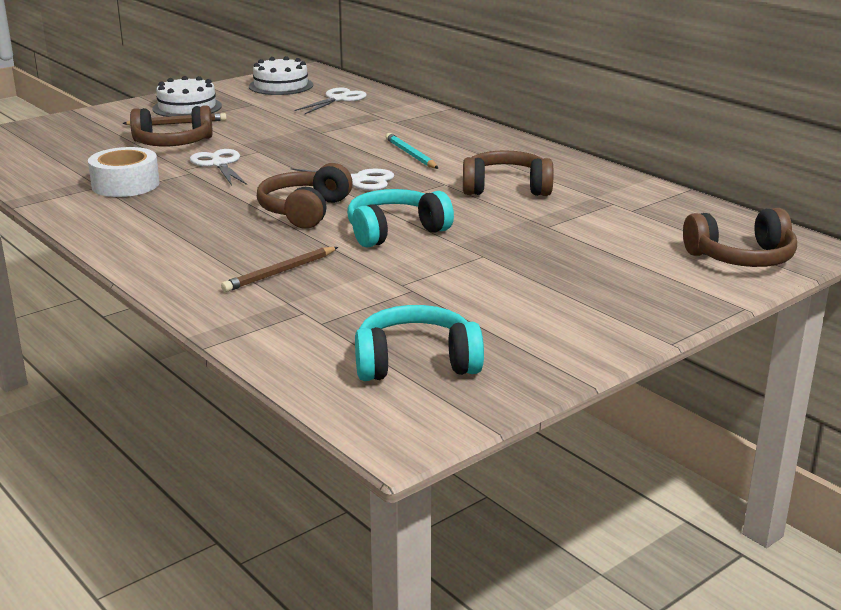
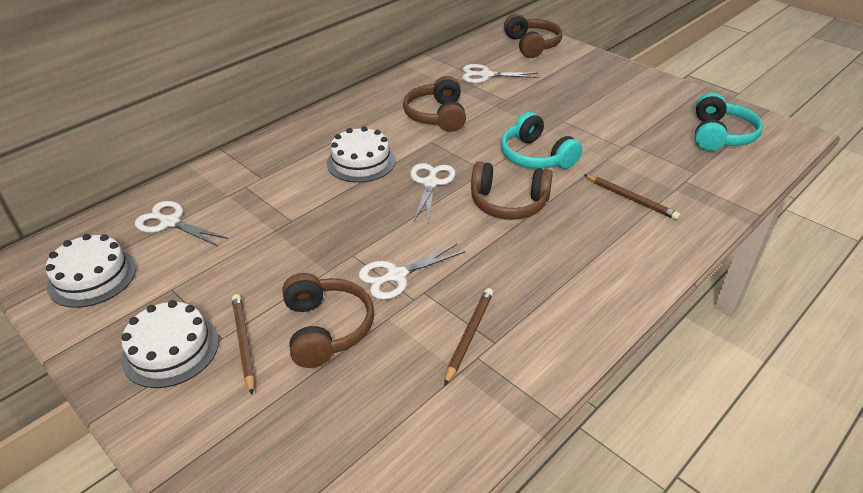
camera: 95 degrees left, 15 degrees up
white tape [88,147,160,197] -> brown pencil [444,288,493,386]
turquoise headphones [355,305,484,381] -> turquoise headphones turned 150 degrees counterclockwise [695,93,763,151]
turquoise pencil [386,133,439,169] -> white cake [327,126,396,183]
none -> white scissors [462,64,539,83]

